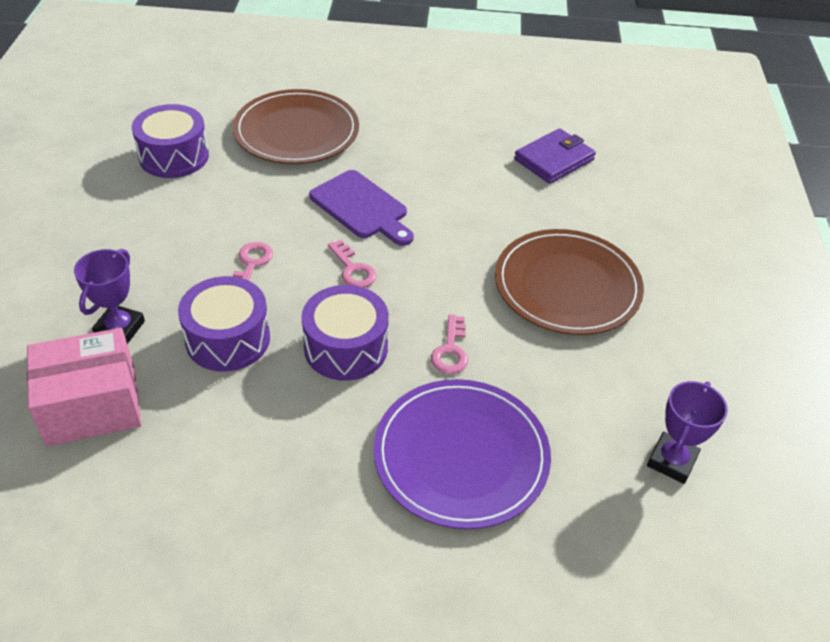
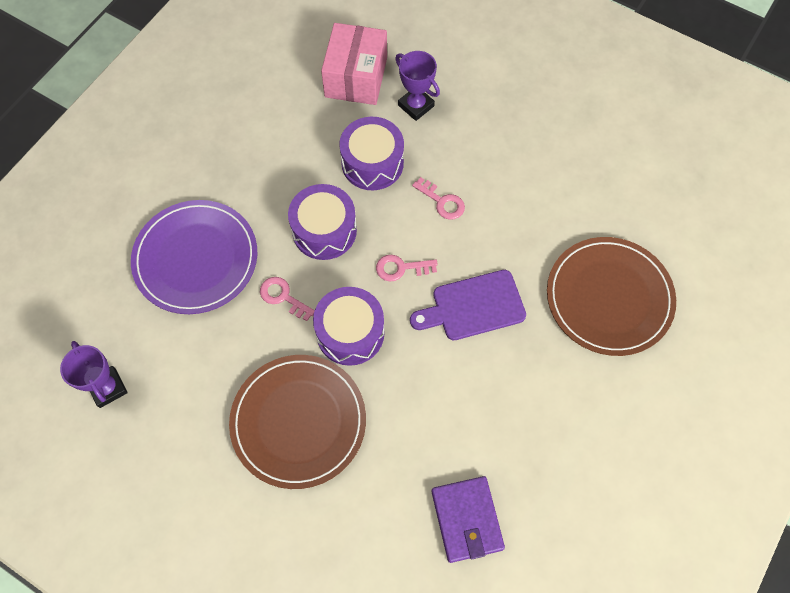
camera: 120 degrees right, 20 degrees up
purple drum [132,104,209,178] -> purple drum moved to [313,287,385,366]

